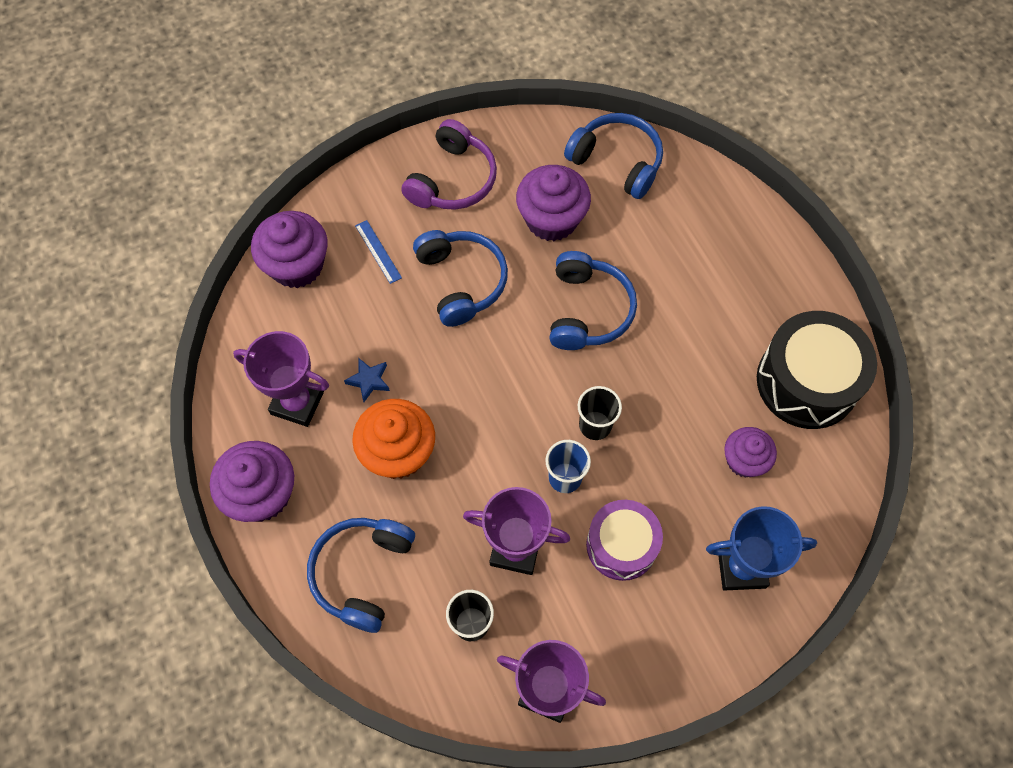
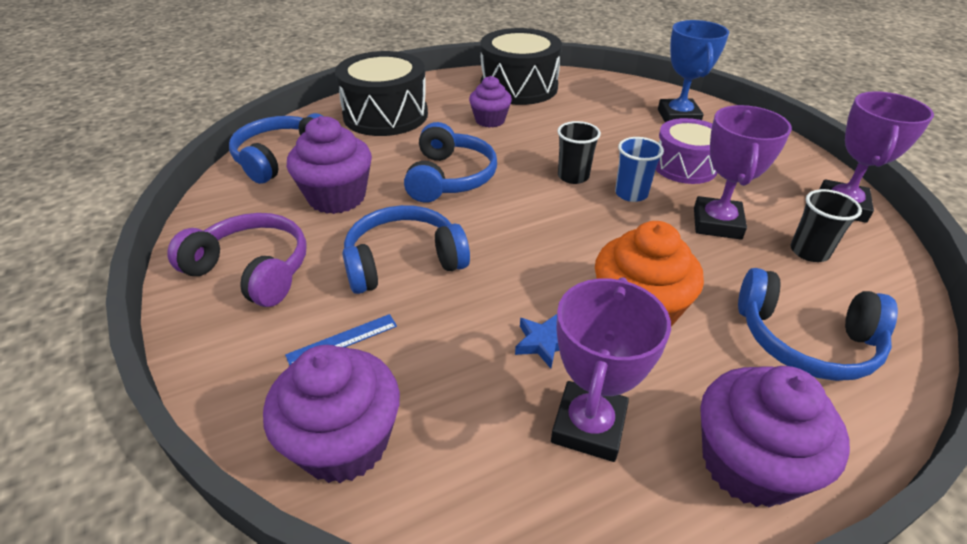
camera: 90 degrees left, 25 degrees down
blue headphones [549,251,637,350] -> blue headphones turned 90 degrees clockwise [404,122,497,203]
purple cupcake [724,427,777,478] -> purple cupcake moved to [469,76,512,128]
none -> black drum [335,51,428,136]

